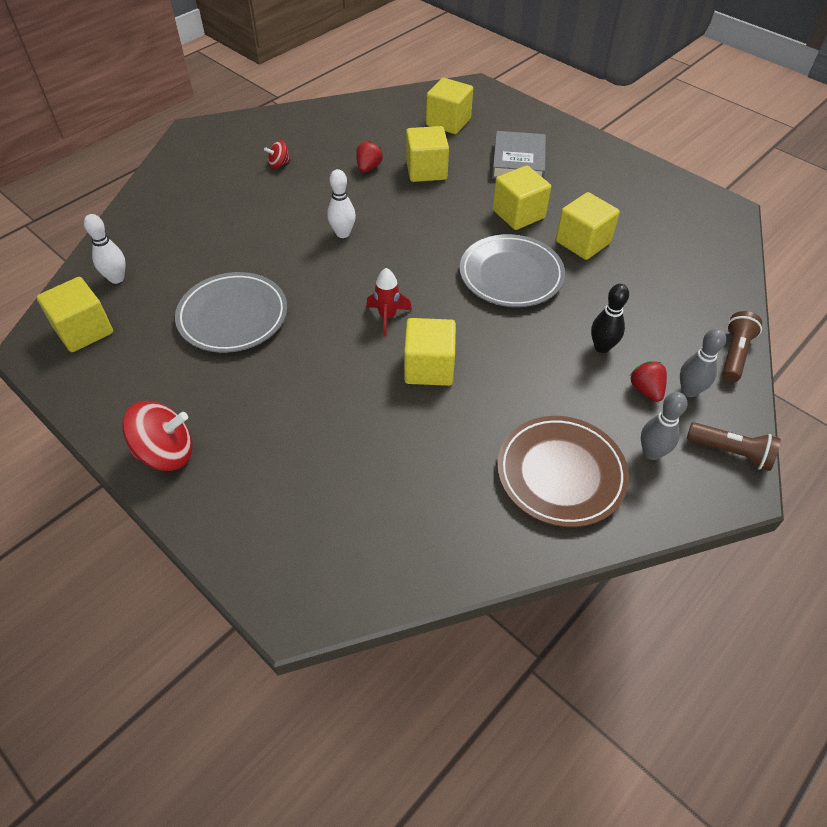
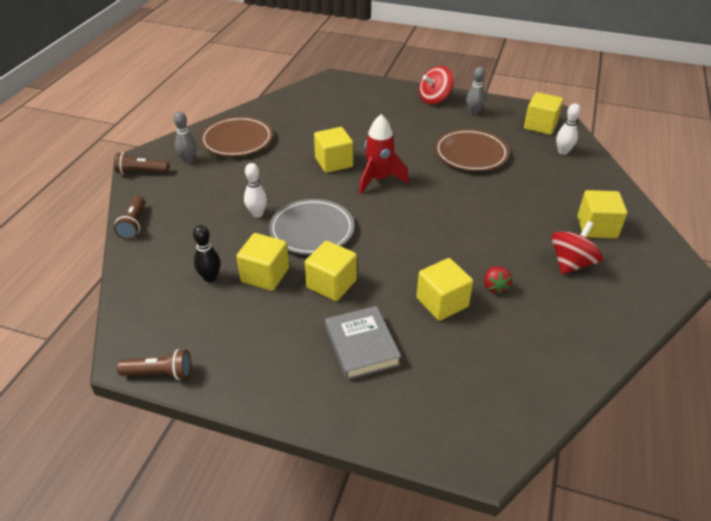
camera: 155 degrees right, 10 degrees down
grey plate [175,272,287,353] -> brown plate [435,129,509,171]
red spinning top [264,140,290,169] -> red spinning top [551,221,603,275], size x1.92
white bowling pin [327,169,356,238] -> white bowling pin moved to [244,163,267,218]
red rocket [366,268,412,337] -> red rocket [359,114,409,194], size x1.63
yellow cube [426,78,473,134] -> yellow cube moved to [577,190,627,238]
black bowling pin [591,284,629,353] -> black bowling pin moved to [193,225,221,282]
red strawberry [630,361,667,402] -> none
grey bowling pin [680,328,726,397] -> grey bowling pin moved to [466,66,485,115]
none -> brown flashlight [117,349,191,380]

